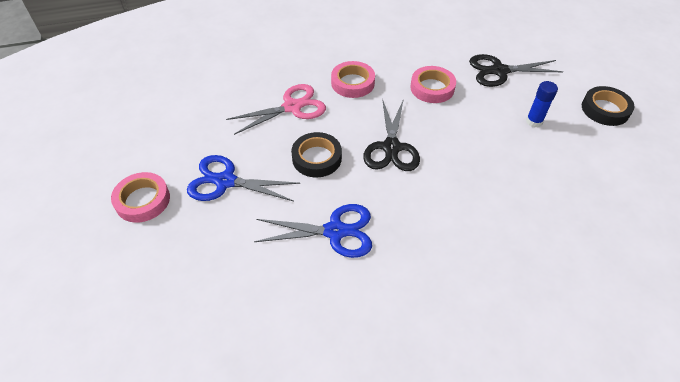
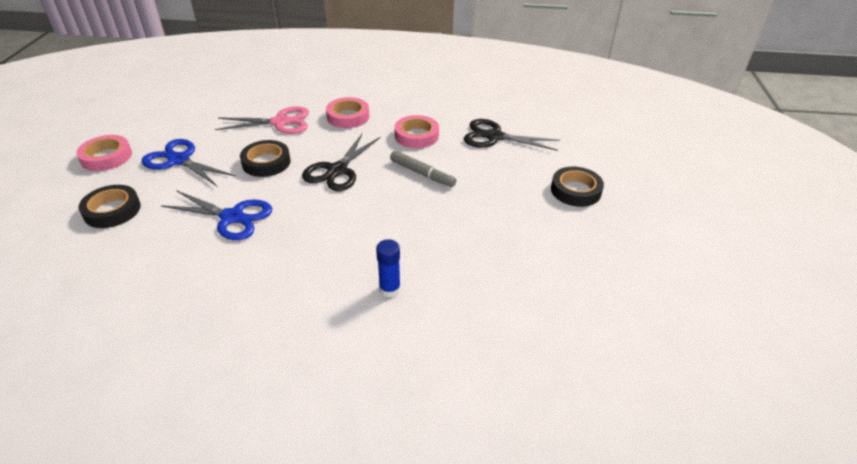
camera: 20 degrees right, 10 degrees down
blue glue stick [526,81,558,127] -> blue glue stick moved to [376,239,401,297]
none -> black tape [78,185,141,228]
none -> grey marker [390,151,457,187]

